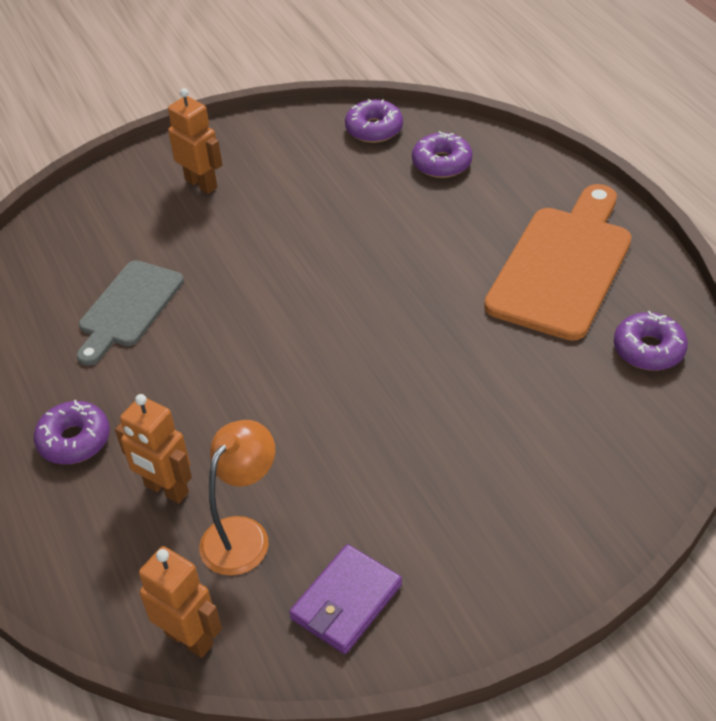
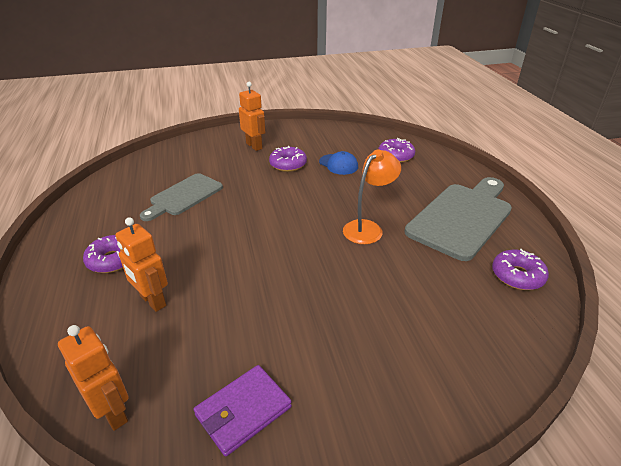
camera: 10 degrees right, 10 degrees down
orange lamp [199,420,275,576] -> orange lamp moved to [343,150,401,244]
purple donut [345,99,403,143] -> purple donut moved to [269,146,307,172]
orange cutting board [484,184,632,341] -> grey cutting board [405,177,512,261]
none -> blue cap [319,151,358,175]

